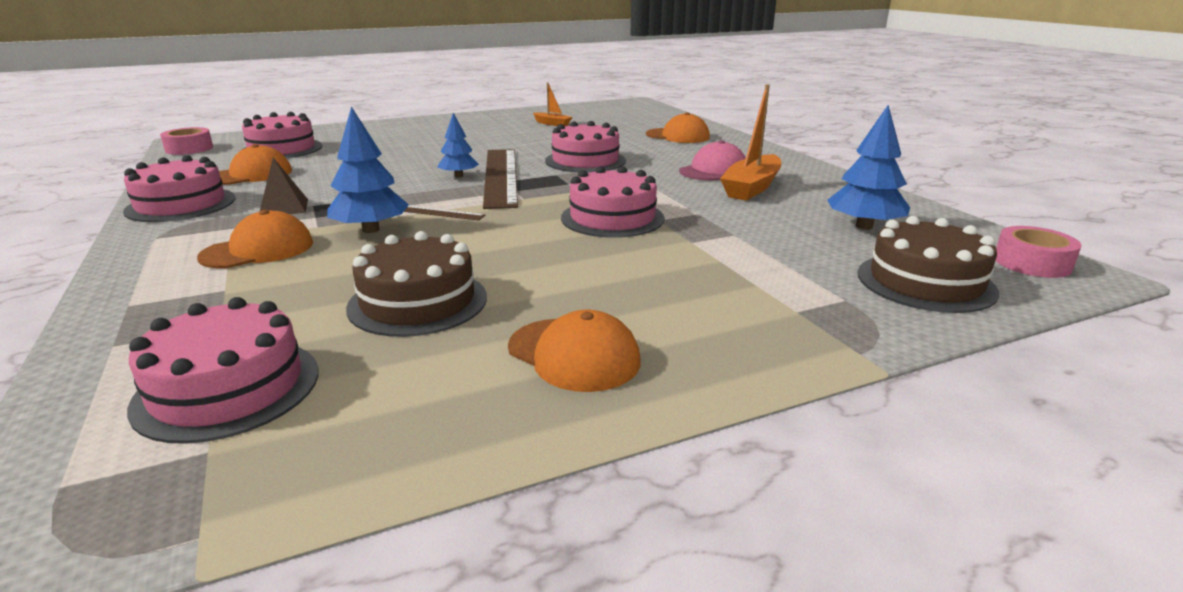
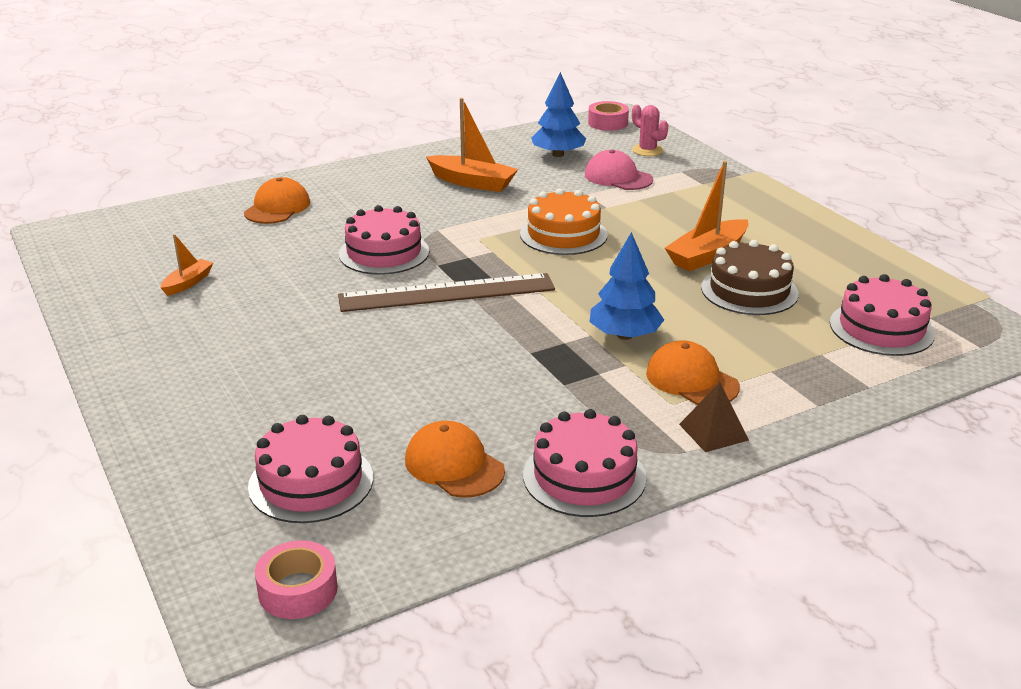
camera: 95 degrees left, 5 degrees up
brown pyramid [260,158,308,214] -> brown pyramid moved to [679,382,749,452]
brown ruler [404,206,486,221] -> none
blue tree [438,113,479,177] -> none
orange cap [508,310,640,392] -> none
pink cake [561,166,665,238] -> orange cake [520,188,608,255]
pink cap [679,140,746,181] -> pink cap moved to [585,150,653,190]
brown cake [857,216,999,313] -> pink cactus [632,105,668,156]
none -> orange boat [665,161,749,271]

